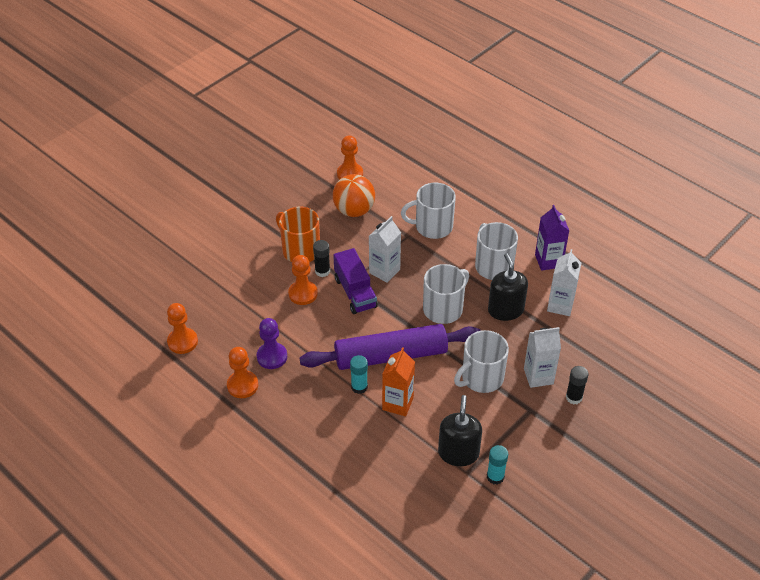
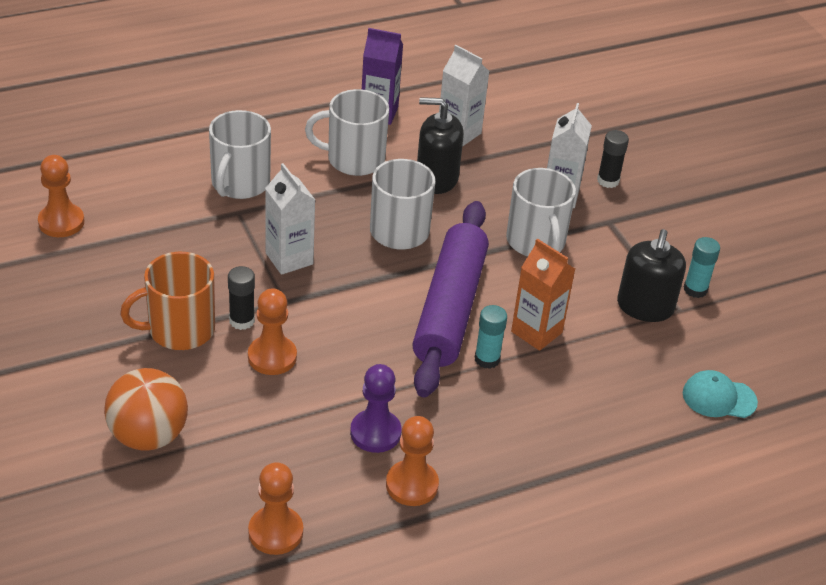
camera: 70 degrees left, 5 degrees down
orange ball [333,174,375,217] -> orange ball moved to [104,368,188,451]
purple truck [333,248,378,314] -> none
black soap dispenser [438,395,482,466] -> black soap dispenser turned 105 degrees counterclockwise [617,229,686,322]
none -> turquoise cap [683,370,758,418]

